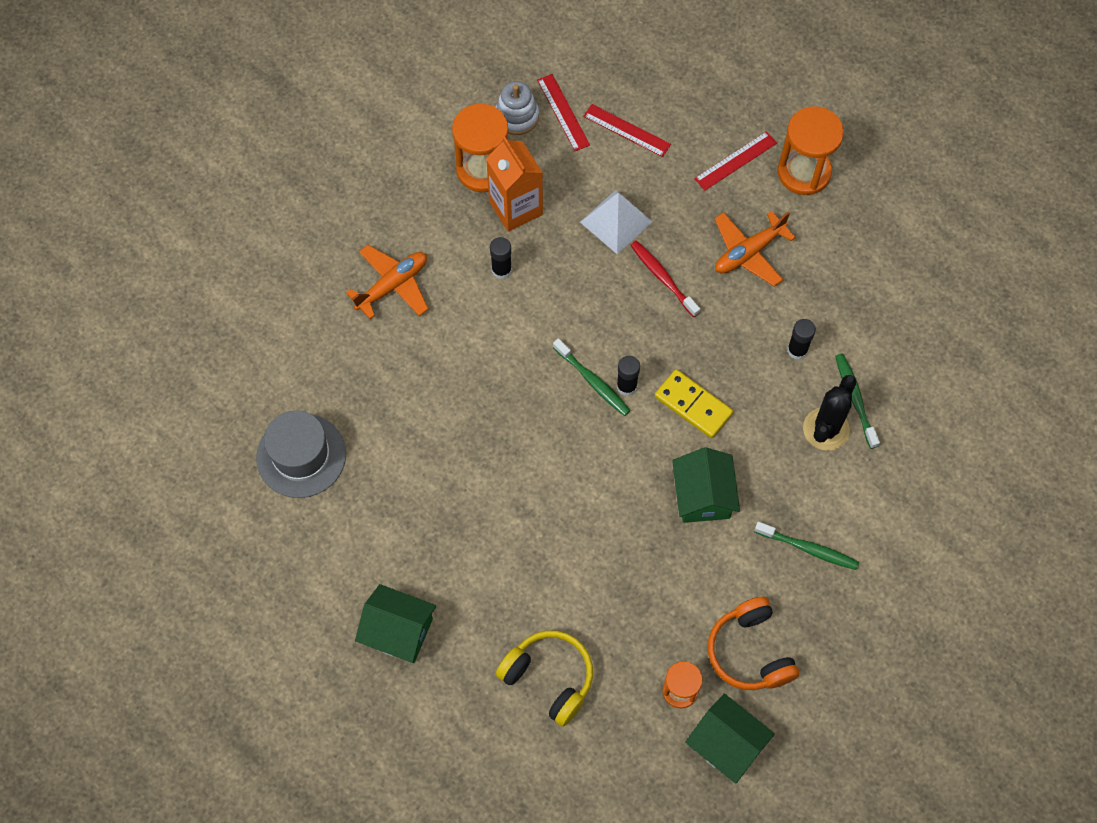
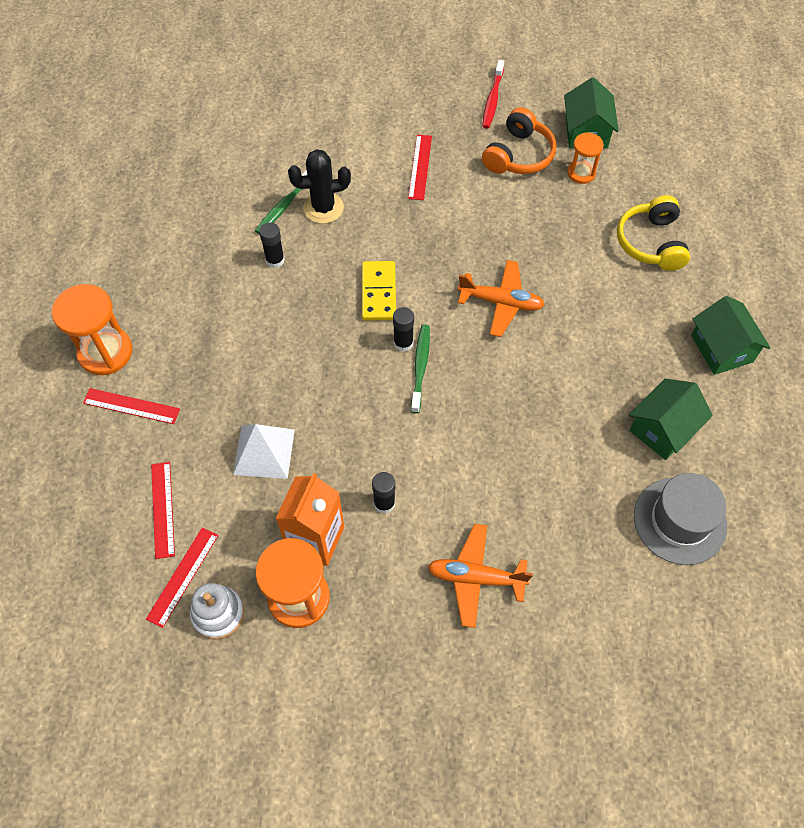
camera: 130 degrees left, 5 degrees down
red toothbrush [630,241,700,317] -> red toothbrush moved to [482,60,504,129]
green house [672,447,740,523] -> green house moved to [629,378,713,460]
orange plane [714,211,796,287] -> orange plane moved to [458,260,545,337]
green toothbrush [754,522,859,570] -> red ruler [408,135,432,200]

